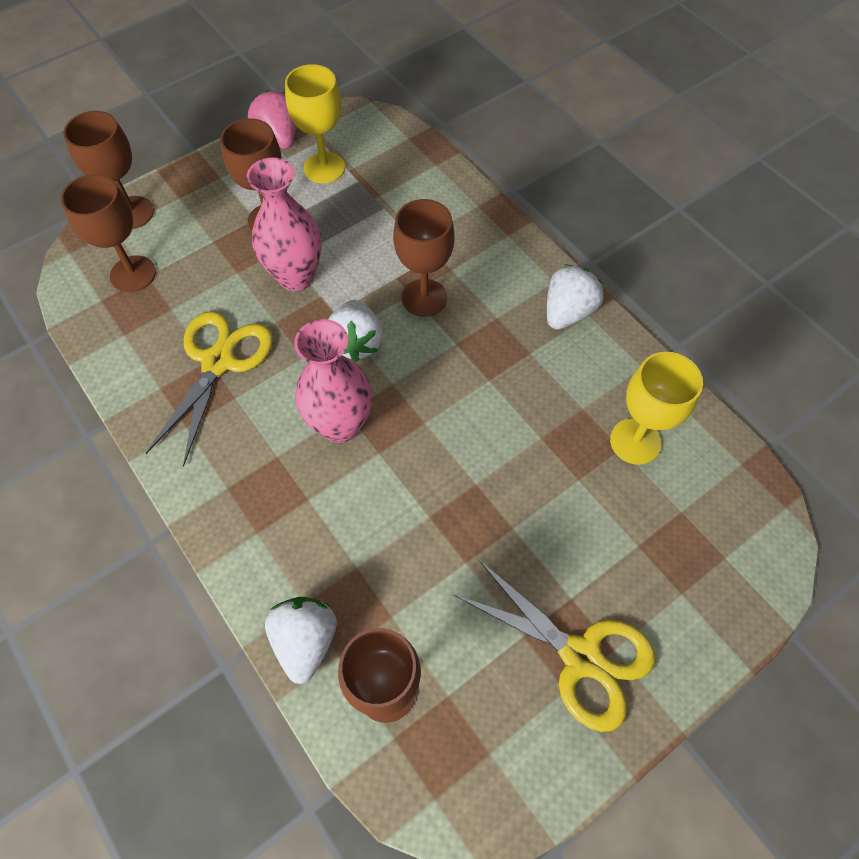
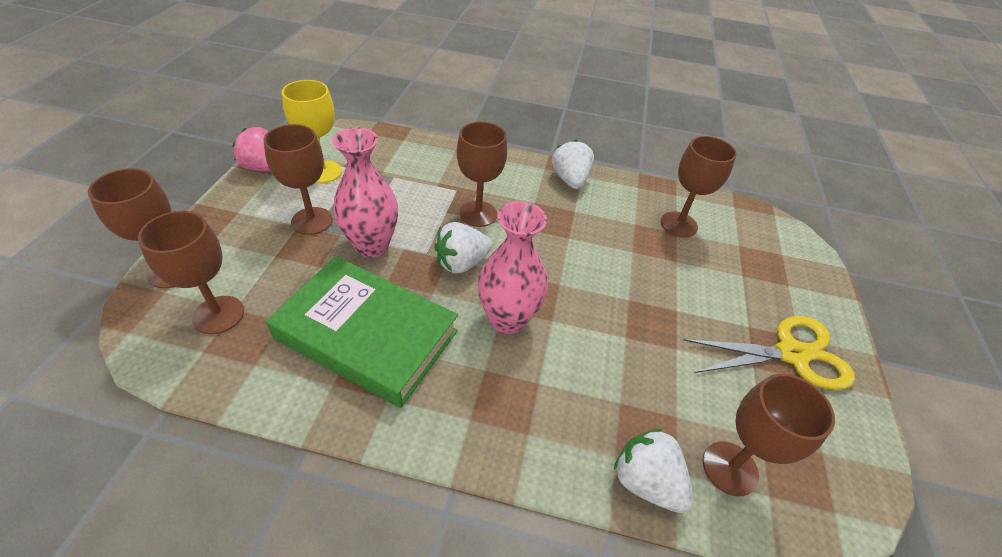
camera: 45 degrees left, 15 degrees down
yellow scissors [145,311,273,467] -> green book [266,256,458,408]
white strawberry [328,300,383,362] -> white strawberry turned 105 degrees clockwise [434,222,492,274]
yellow goblet [610,352,703,465] -> brown goblet [661,136,736,238]

